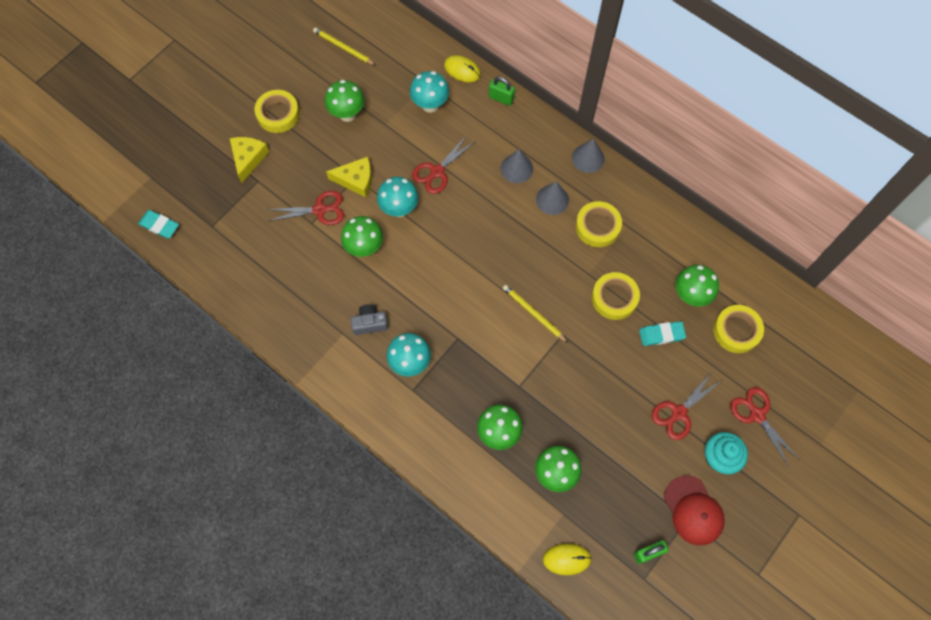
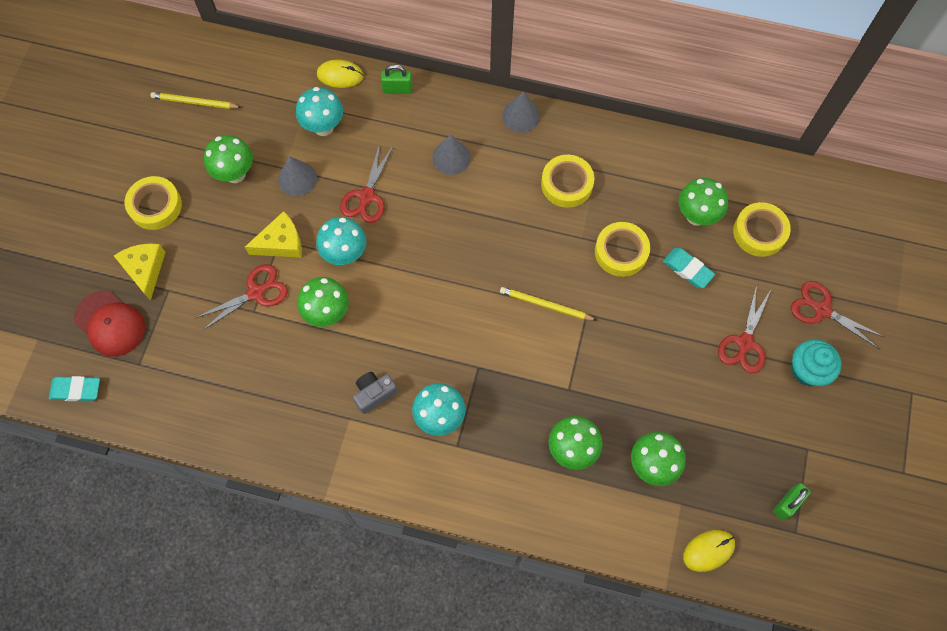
camera: 25 degrees left, 0 degrees up
grey cone [536,182,569,215] -> grey cone moved to [278,156,317,196]
turquoise eraser [639,321,686,346] -> turquoise eraser turned 75 degrees clockwise [663,248,715,288]
red cap [664,475,725,545] -> red cap moved to [74,291,145,357]

